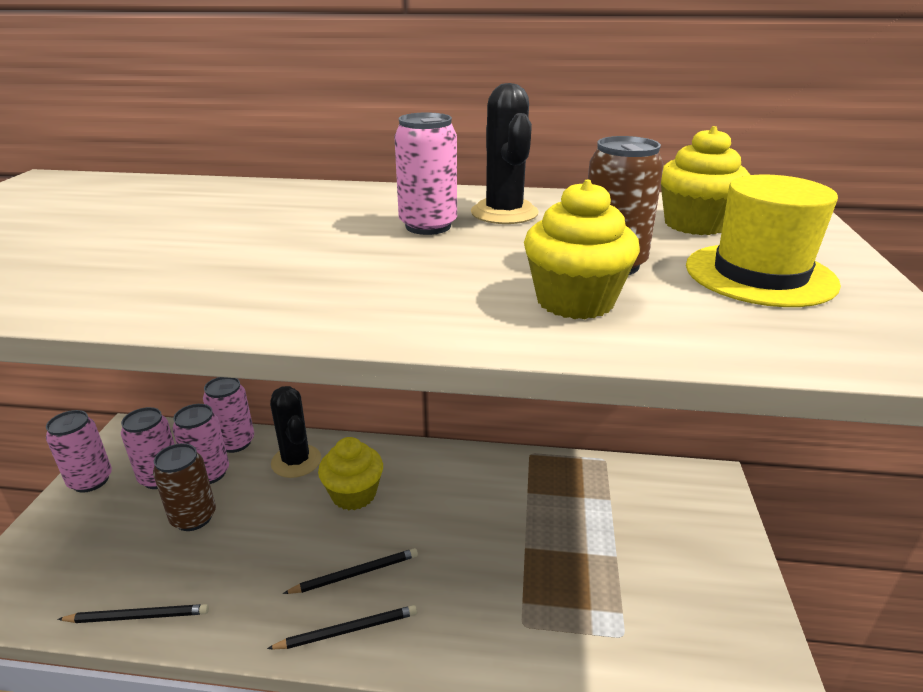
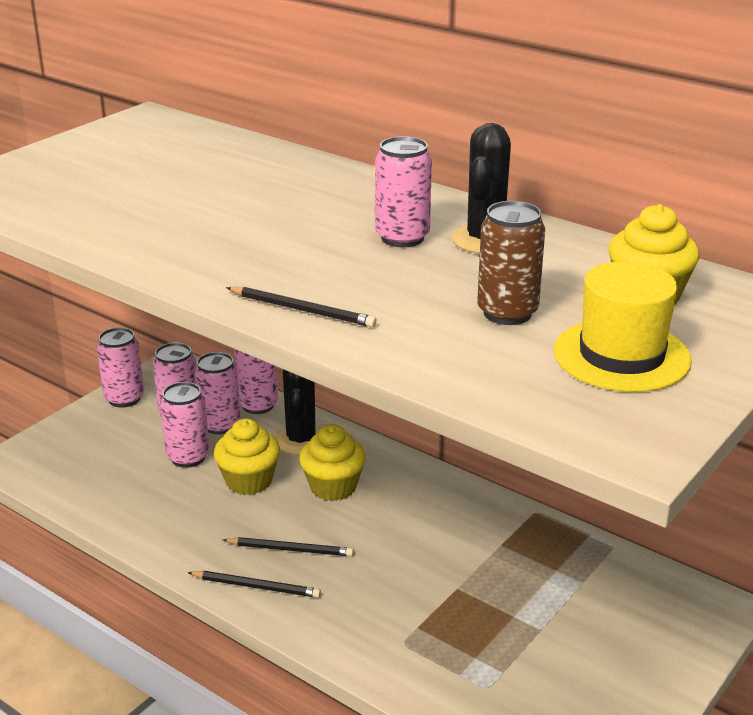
camera: 30 degrees right, 0 degrees up
black pencil [58,604,209,623] -> black pencil moved to [226,287,377,327]
brown can [153,443,216,531] -> pink can [160,382,209,468]
yellow cupcake [524,180,640,319] -> yellow cupcake moved to [214,419,280,495]

